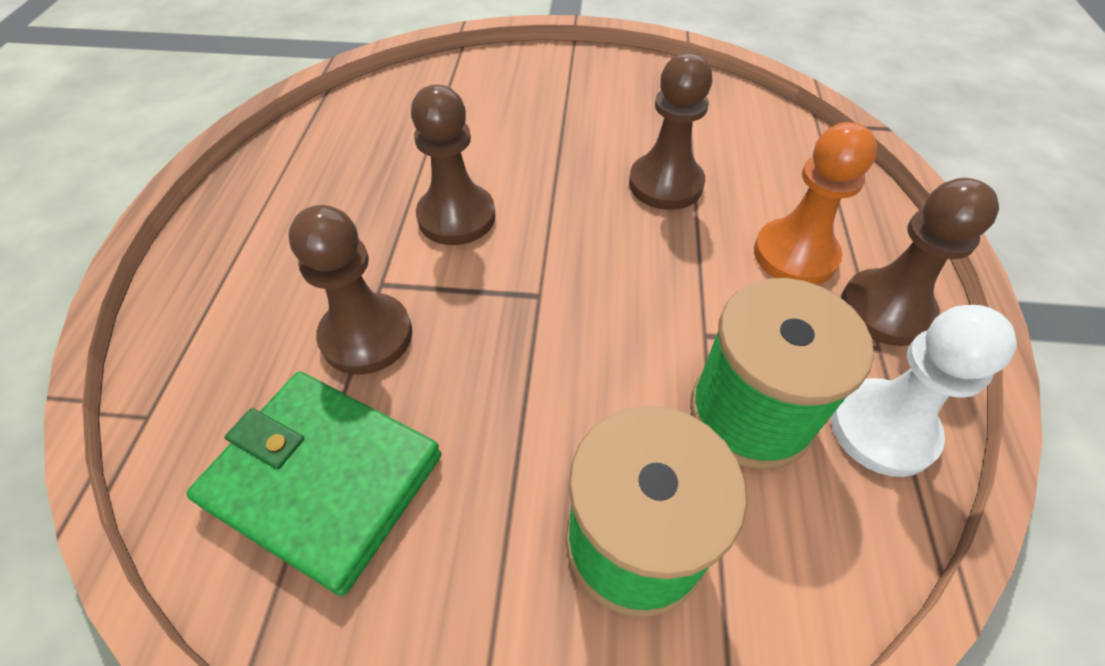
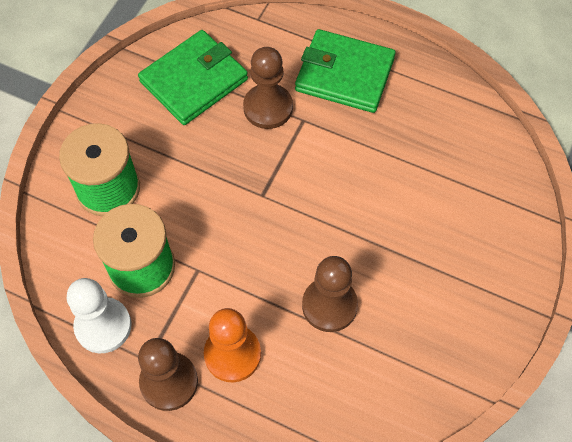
camera: 110 degrees right, 10 degrees up
brown pawn [411,85,496,245] -> none
none -> green wallet [295,29,396,113]

